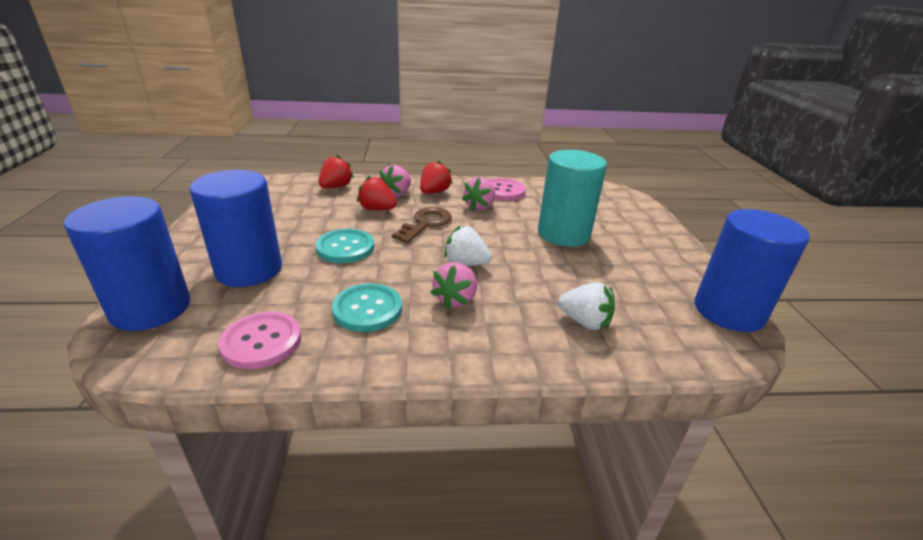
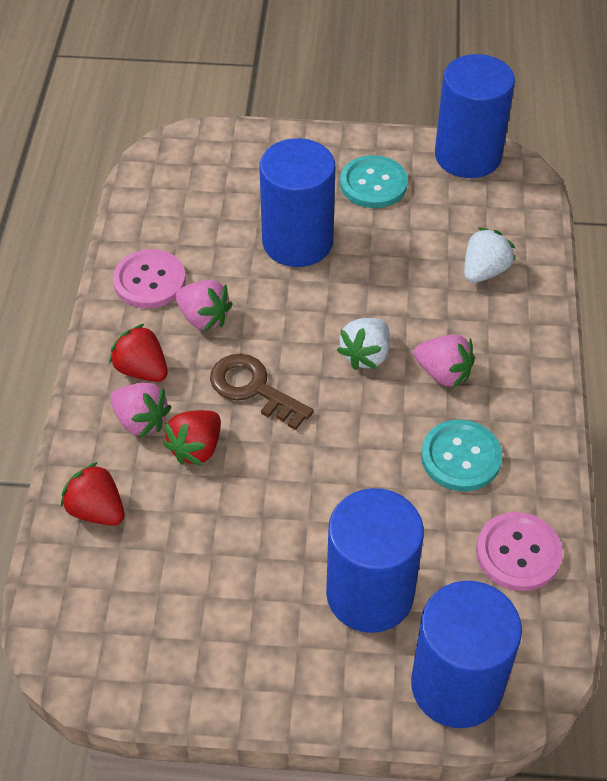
camera: 80 degrees left, 20 degrees up
turquoise button [315,229,374,263] -> turquoise button moved to [340,155,408,208]
turquoise cylinder [538,150,607,247] -> blue cylinder [259,138,335,267]

